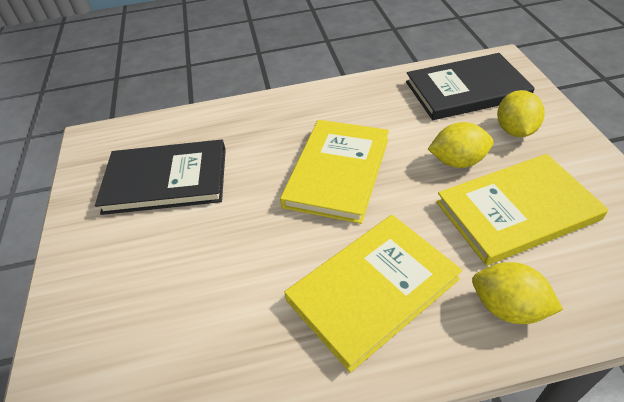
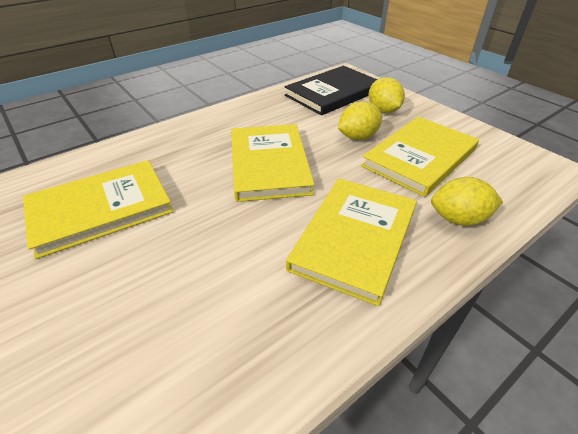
camera: 30 degrees left, 5 degrees down
black book [95,140,226,215] -> yellow book [23,160,174,259]

